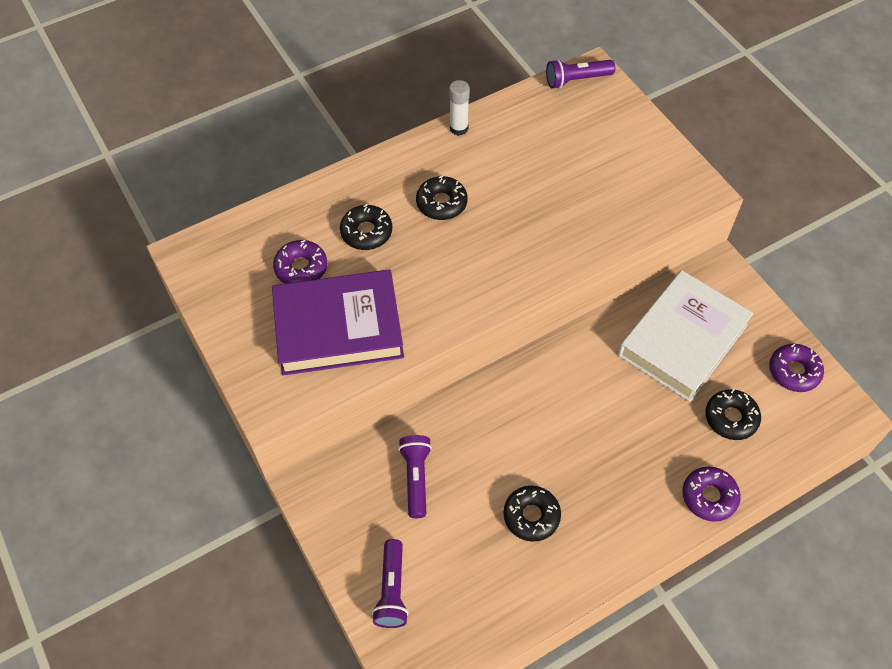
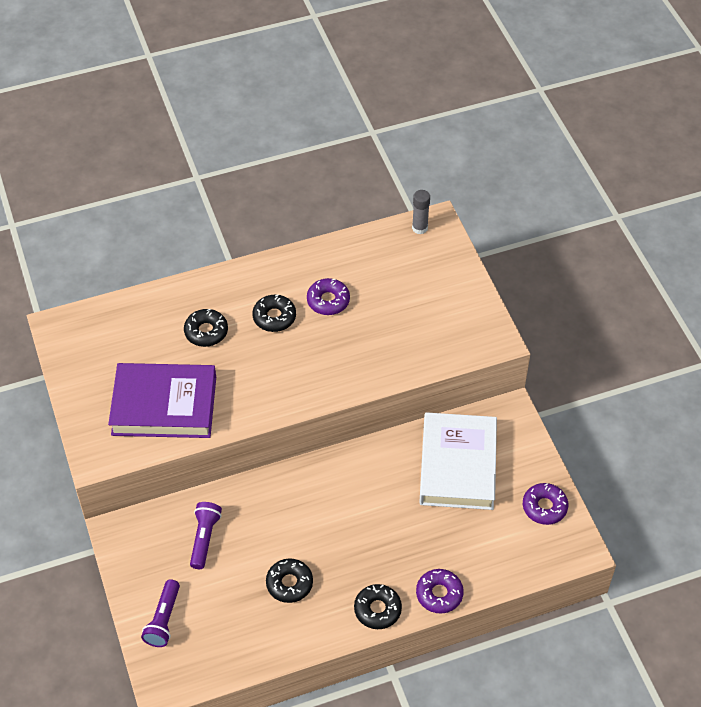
camera: 10 degrees right, 5 degrees down
purple donut [273,240,327,284] -> purple donut moved to [307,278,350,315]
white glue stick [449,80,469,136] -> none
purple flashlight [546,59,615,89] -> grey glue stick [412,190,430,234]
white book [618,270,754,402] -> white book turned 45 degrees counterclockwise [419,412,497,510]
black donut [705,389,761,440] -> black donut moved to [354,584,402,629]

